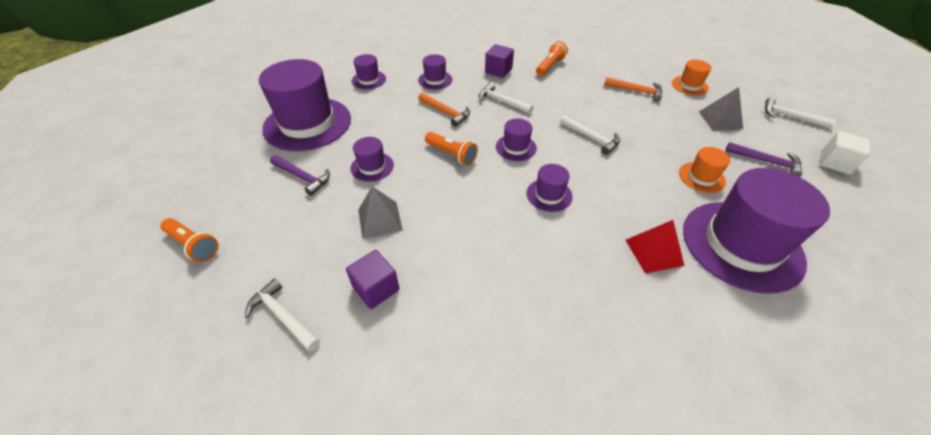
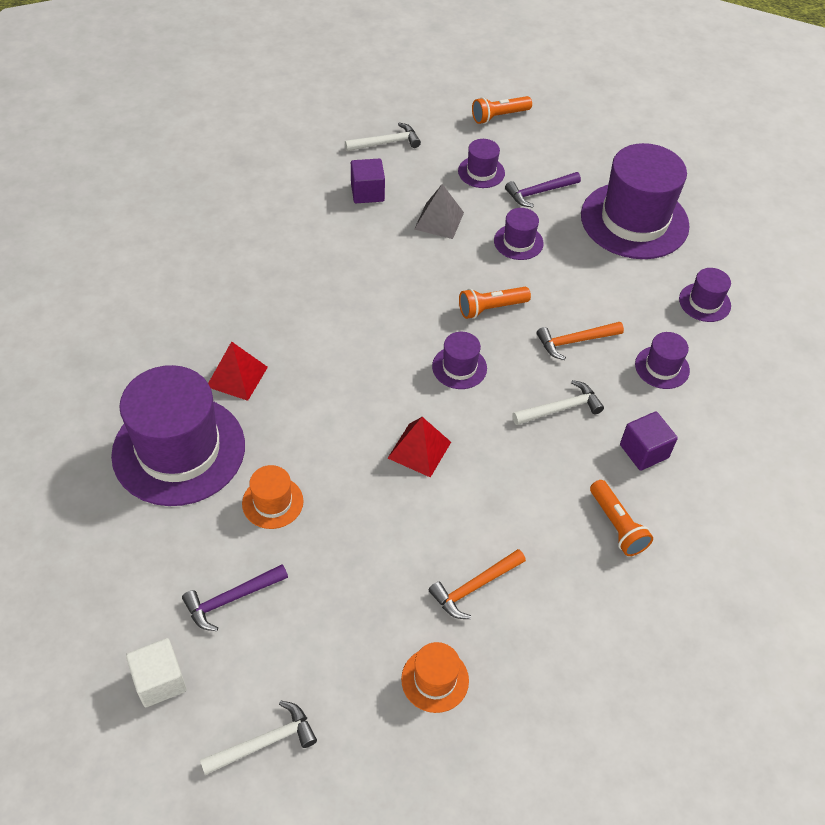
camera: 120 degrees right, 5 degrees up
purple hat [527,164,573,212] -> purple hat moved to [458,139,505,188]
white hammer [560,115,620,155] -> red pyramid [388,417,451,478]
grey pyramid [699,87,743,130] -> none

